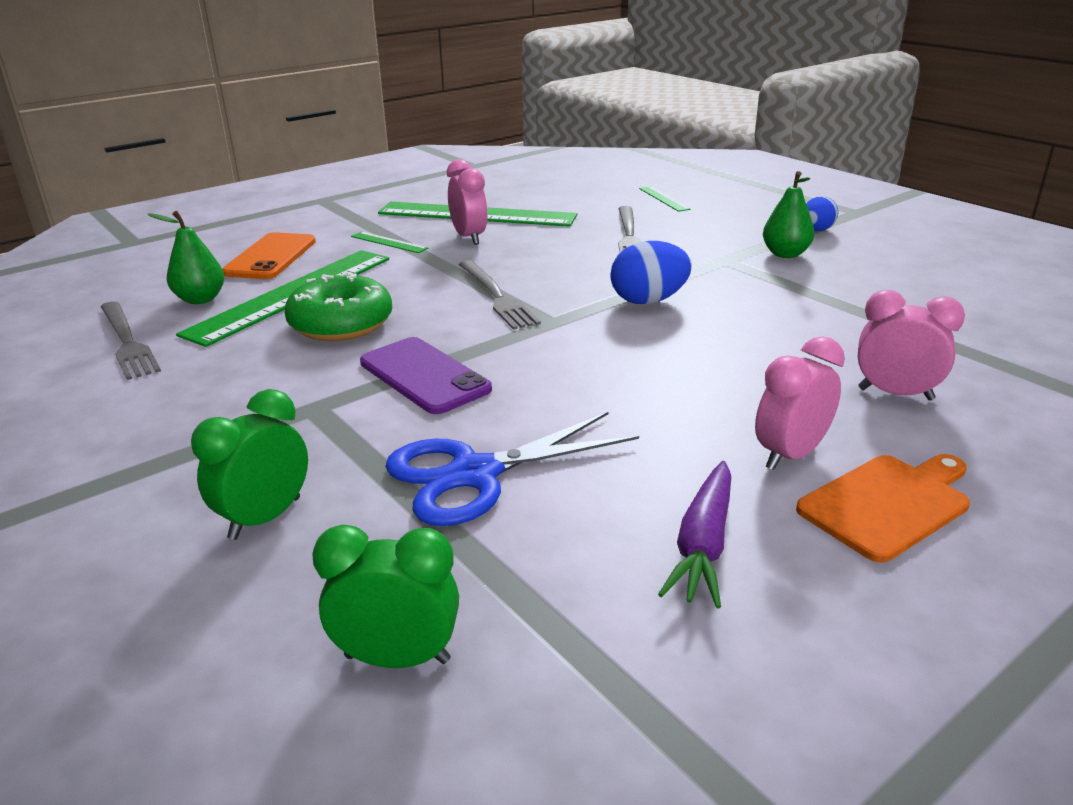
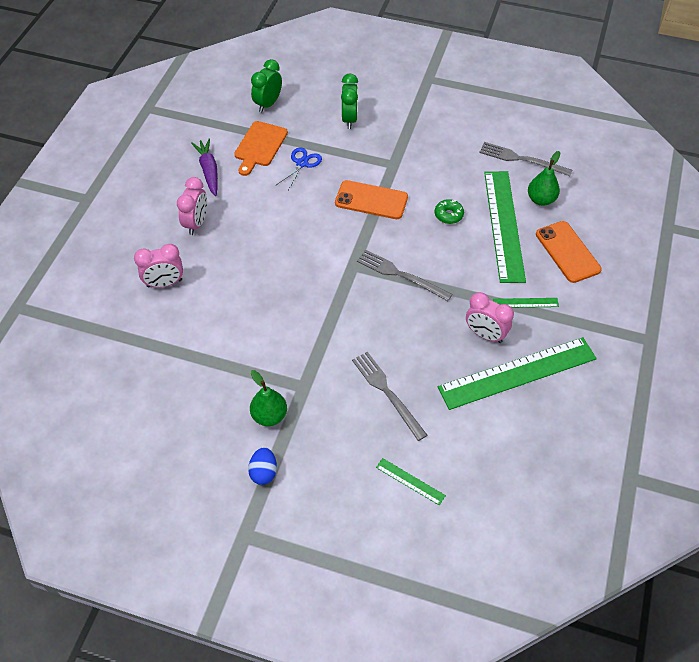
camera: 145 degrees right, 25 degrees up
green donut [285,272,393,341] -> green donut [435,199,464,224], size x0.51
green clock [312,525,459,668] -> green clock turned 150 degrees clockwise [251,59,282,112]
purple phone [360,337,492,414] -> orange phone [335,180,408,219]
blue scissors [385,412,639,526] -> blue scissors [275,148,322,190], size x0.58
blue egg [610,241,692,304] -> none
orange cutting board [796,454,970,563] -> orange cutting board moved to [234,121,288,176]

